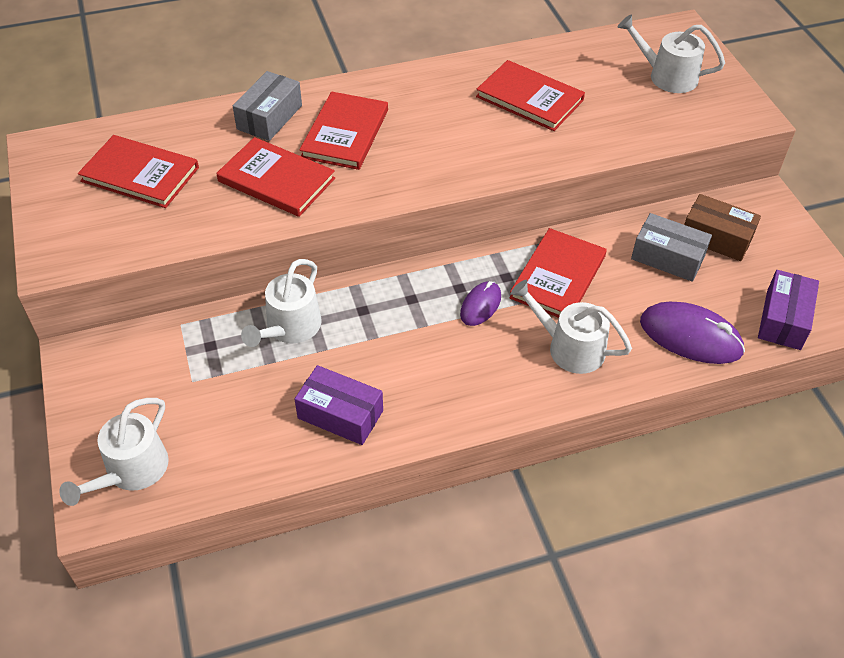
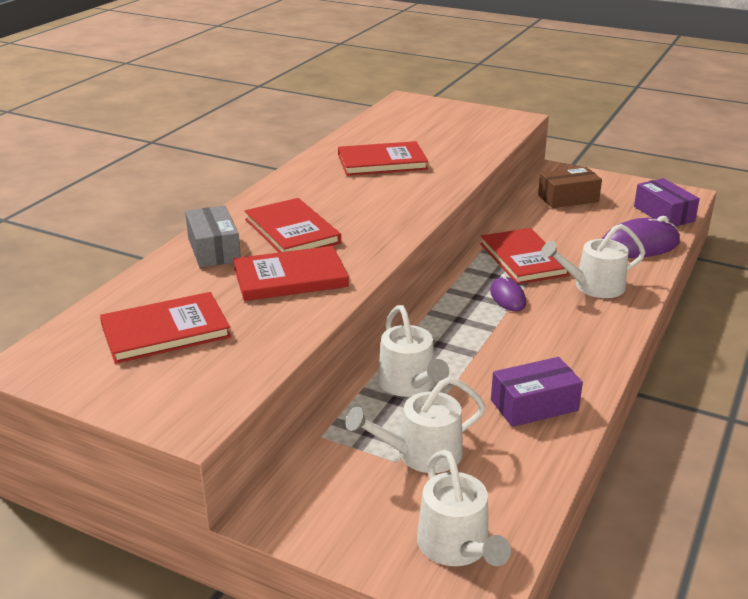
camera: 45 degrees left, 20 degrees down
white watering can [617,15,725,93] -> white watering can moved to [346,377,486,473]
grey box [631,213,712,282] -> none

